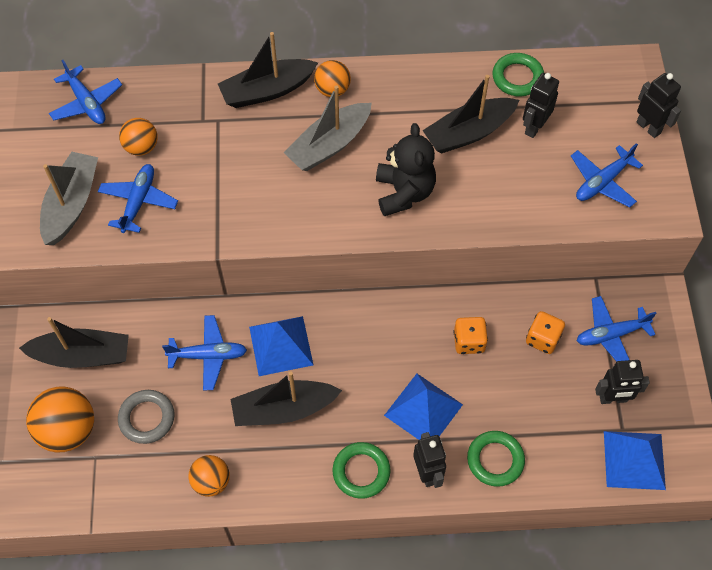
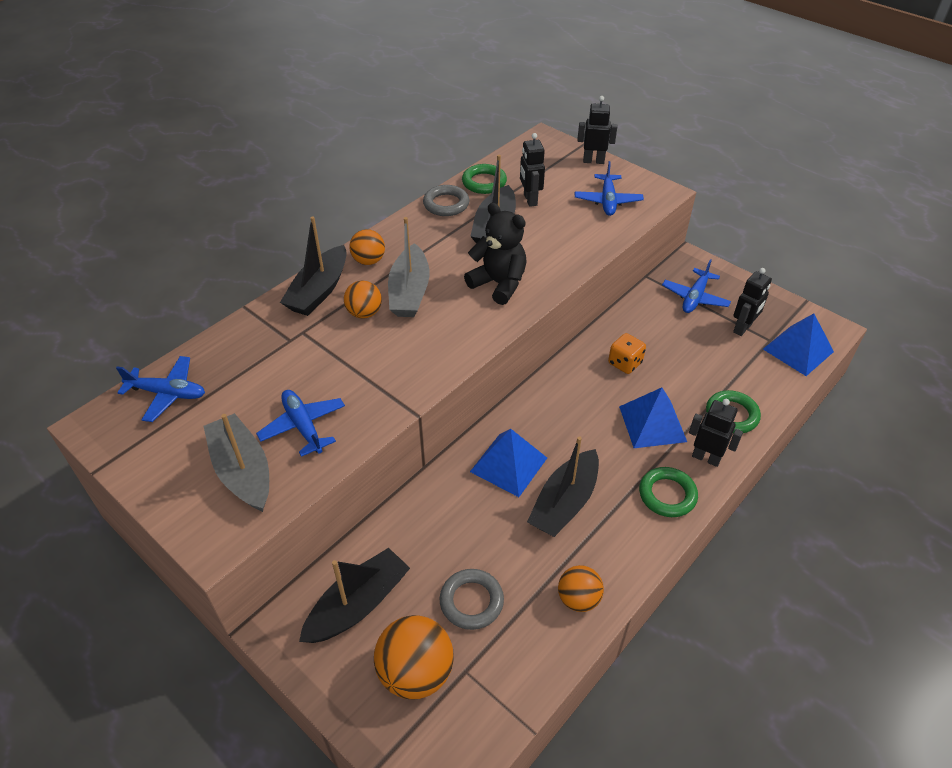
camera: 45 degrees left, 15 degrees down
orange ball [119,118,158,156] -> orange ball moved to [344,281,382,319]
blue plane [162,315,247,391] -> none
orange dice [526,311,565,354] -> none
none -> grey ring [423,185,469,216]

